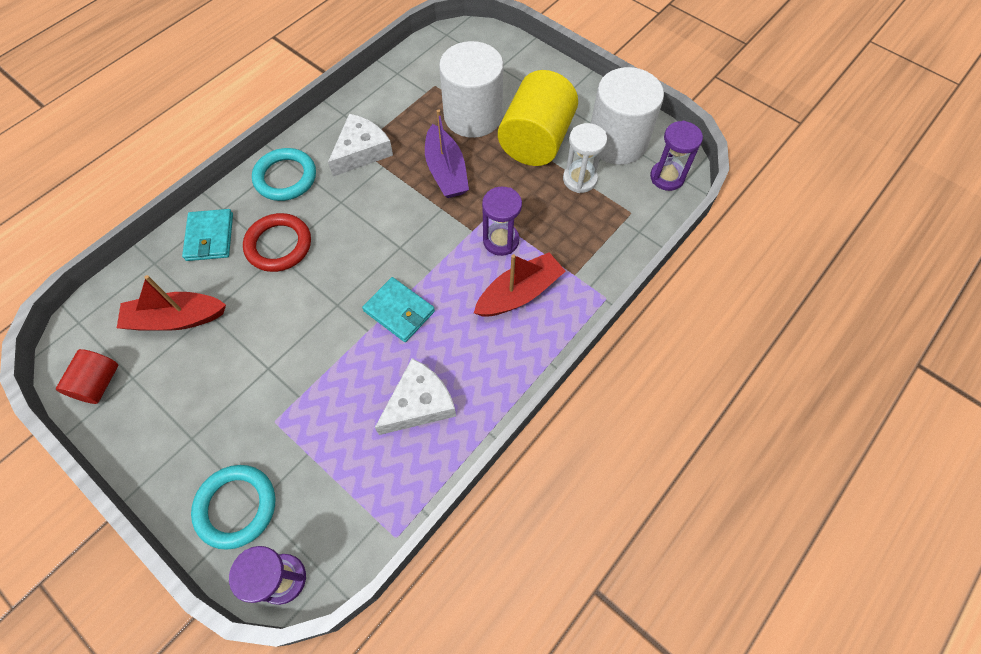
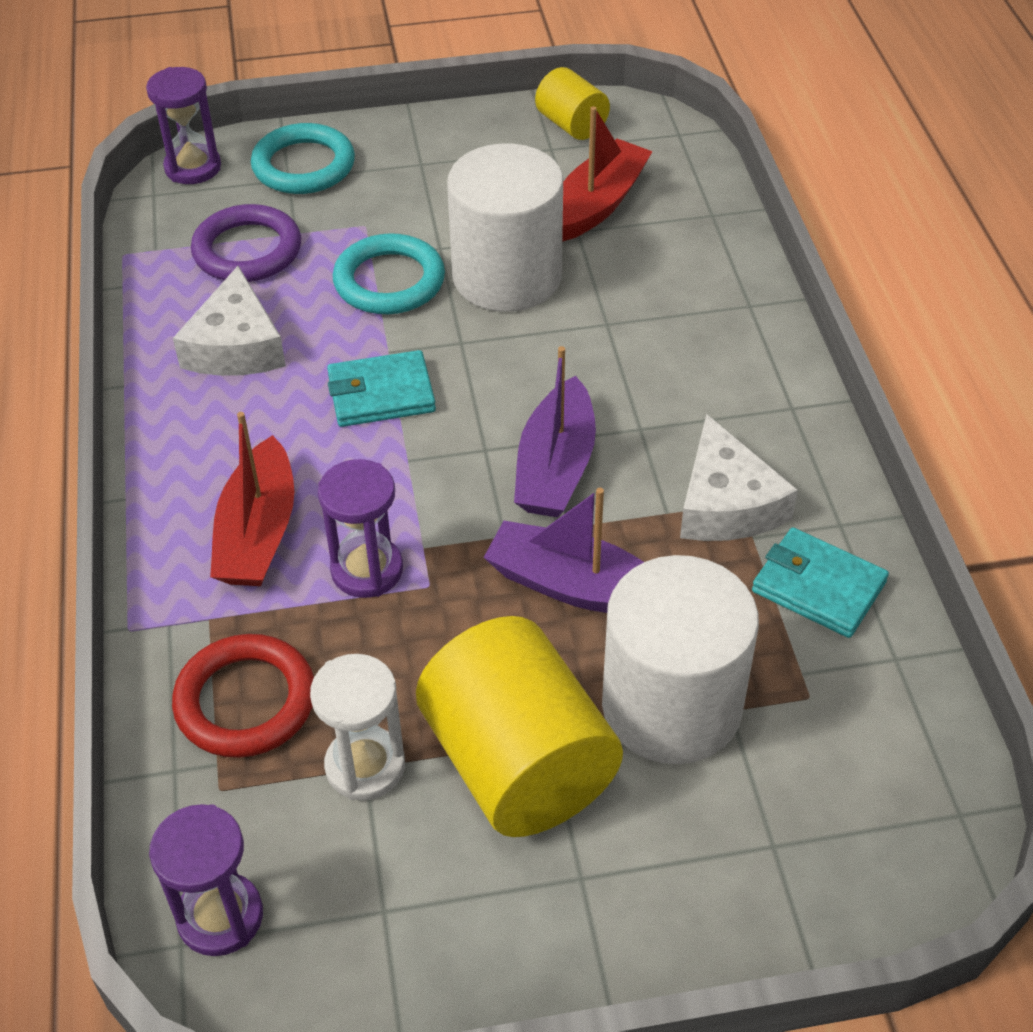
camera: 130 degrees right, 15 degrees down
red cylinder [56,349,118,404] -> yellow cylinder [535,67,610,140]
turquoise wallet [182,209,233,261] -> turquoise wallet moved to [752,527,889,638]
red ring [243,213,311,272] -> red ring moved to [172,634,314,758]
turquoise ring [252,148,316,201] -> turquoise ring moved to [333,233,445,314]
white cylinder [591,67,664,165] -> white cylinder moved to [447,143,563,312]
none -> purple ring [191,204,301,282]
none -> purple boat [514,346,596,517]

